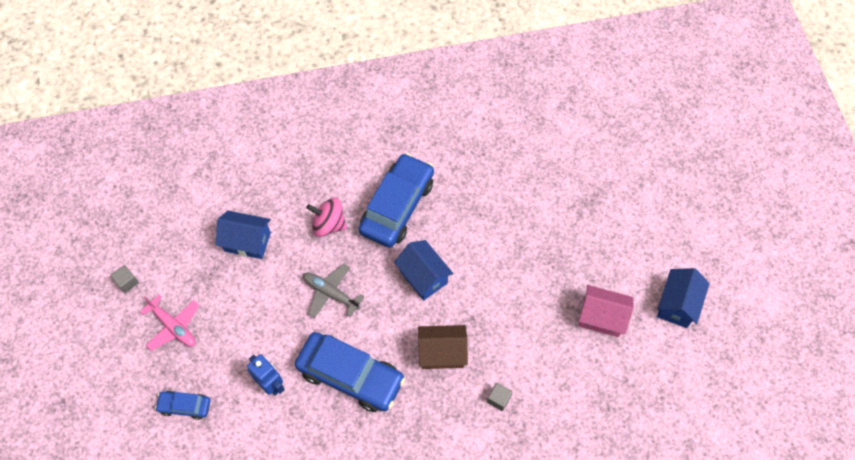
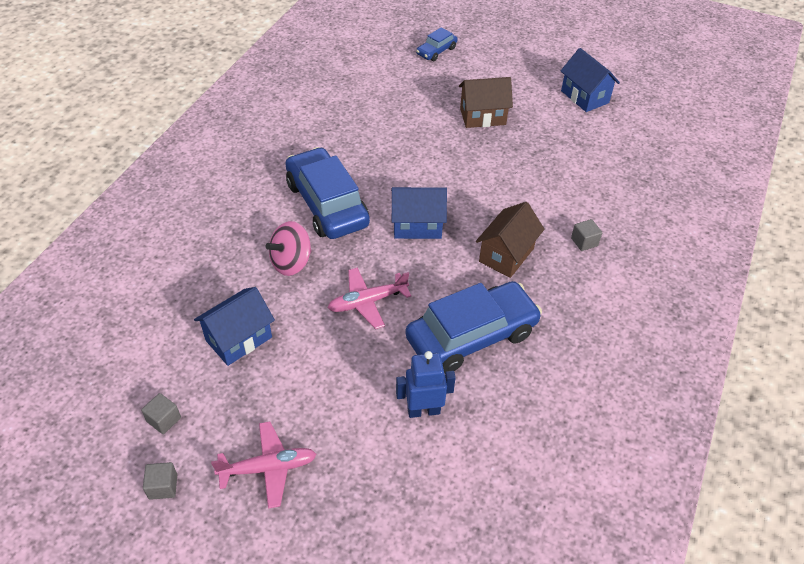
camera: 55 degrees left, 15 degrees down
blue car [155,391,210,420] -> blue car moved to [416,27,457,61]
grey plane [303,264,365,318] -> pink plane [328,267,411,329]
pink house [579,285,634,337] -> none
none -> grey cube [141,393,181,434]
none -> brown house [459,77,513,128]

